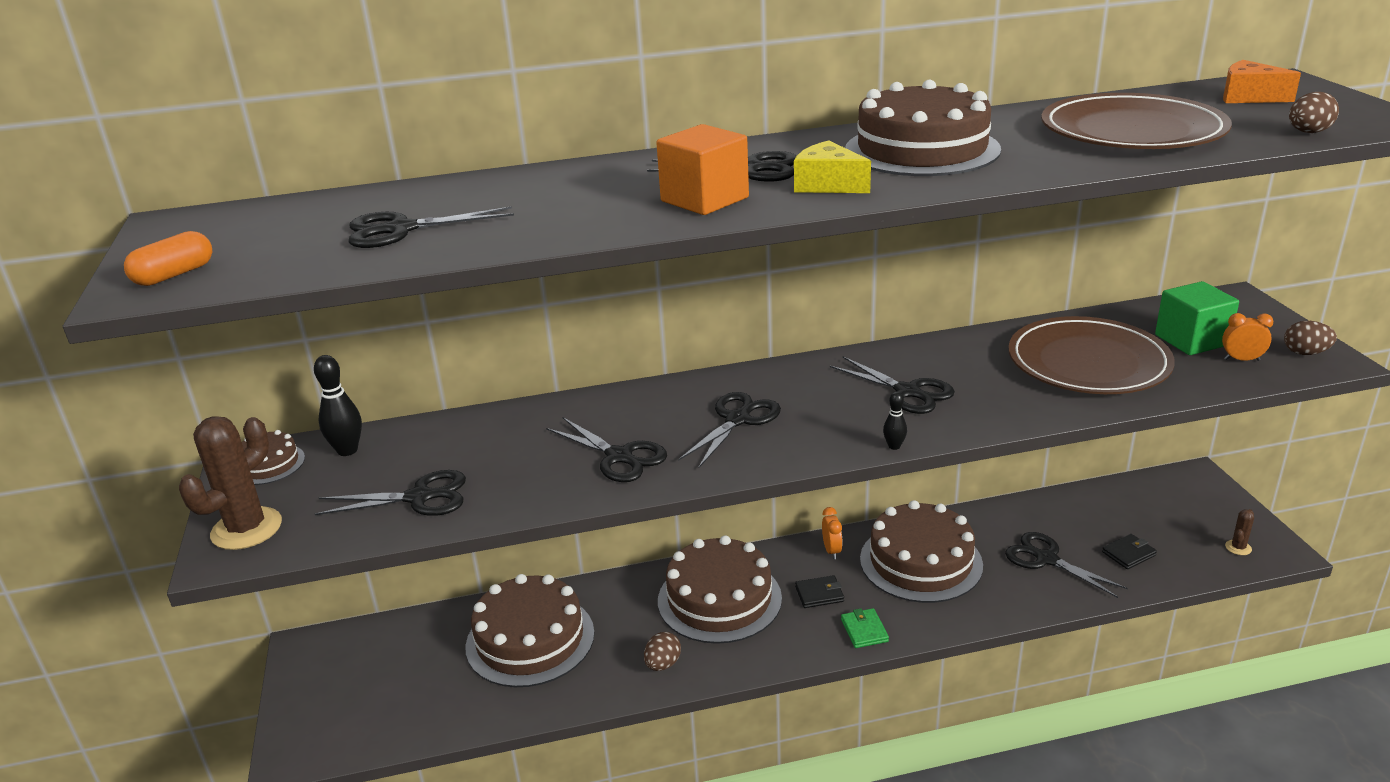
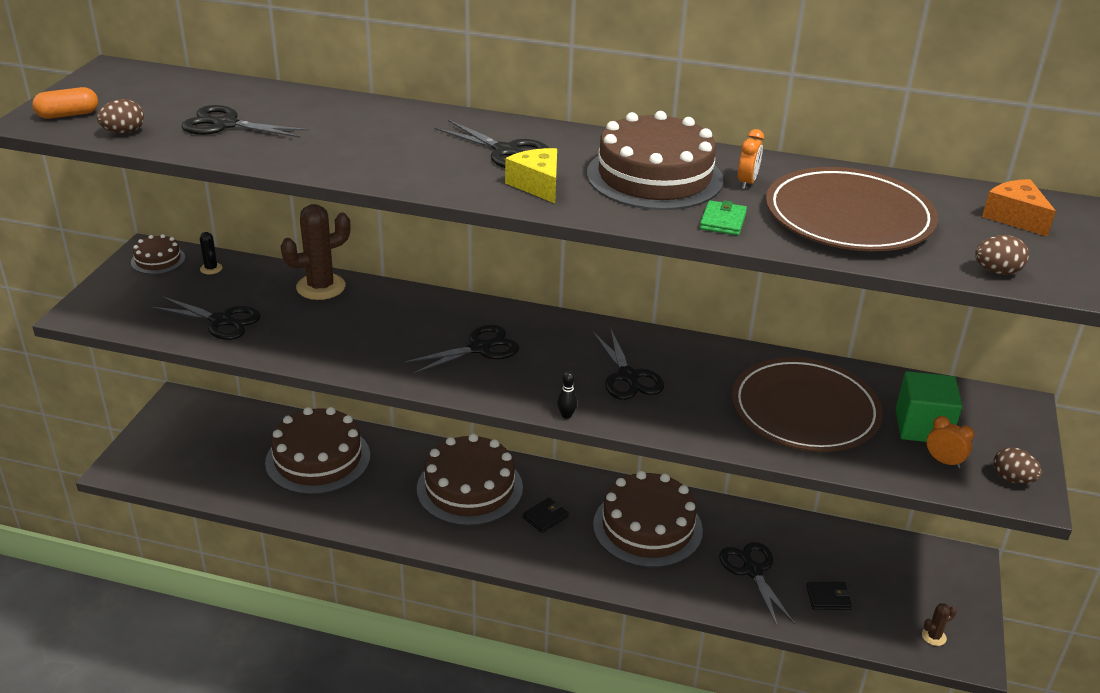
camera: 25 degrees right, 5 degrees up
brown cactus [179,416,282,550] -> brown cactus moved to [281,204,350,300]
black bowling pin [314,355,362,456] -> black cactus [200,232,223,274]
black scissors [546,417,667,482] -> none
brown egg [644,632,681,671] -> brown egg moved to [97,99,144,134]
orange cube [656,124,749,215] -> none
black wallet [795,575,844,608] -> black wallet turned 60 degrees counterclockwise [523,498,569,533]
orange clock [822,507,843,559] -> orange clock moved to [738,129,764,189]
green wallet [841,608,889,648] -> green wallet moved to [700,200,747,235]

